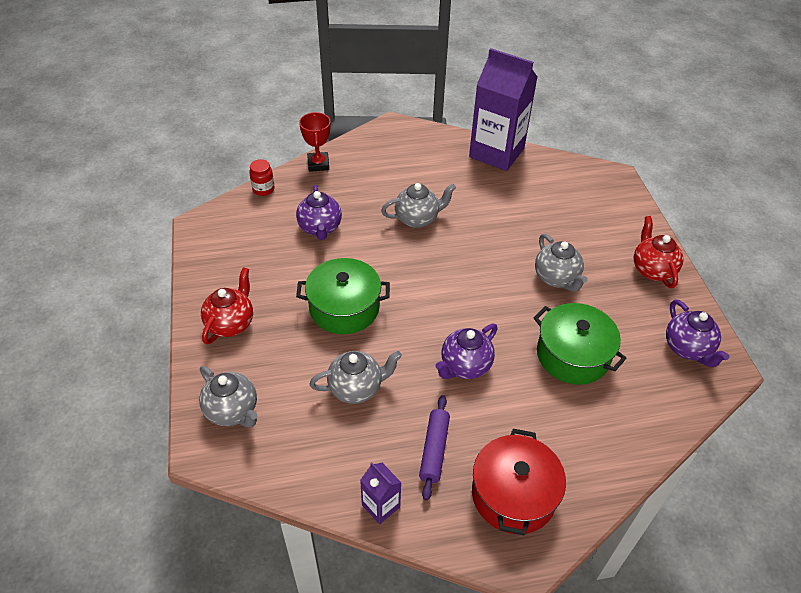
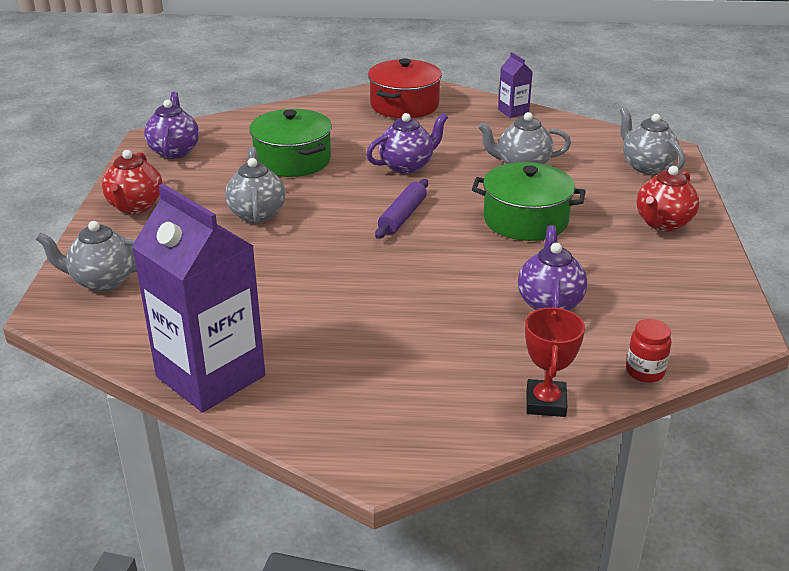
camera: 165 degrees left, 15 degrees down
grey teapot [381,183,456,228] -> grey teapot moved to [36,221,137,292]
purple rolling pin [419,395,450,501] -> purple rolling pin moved to [375,179,428,239]

